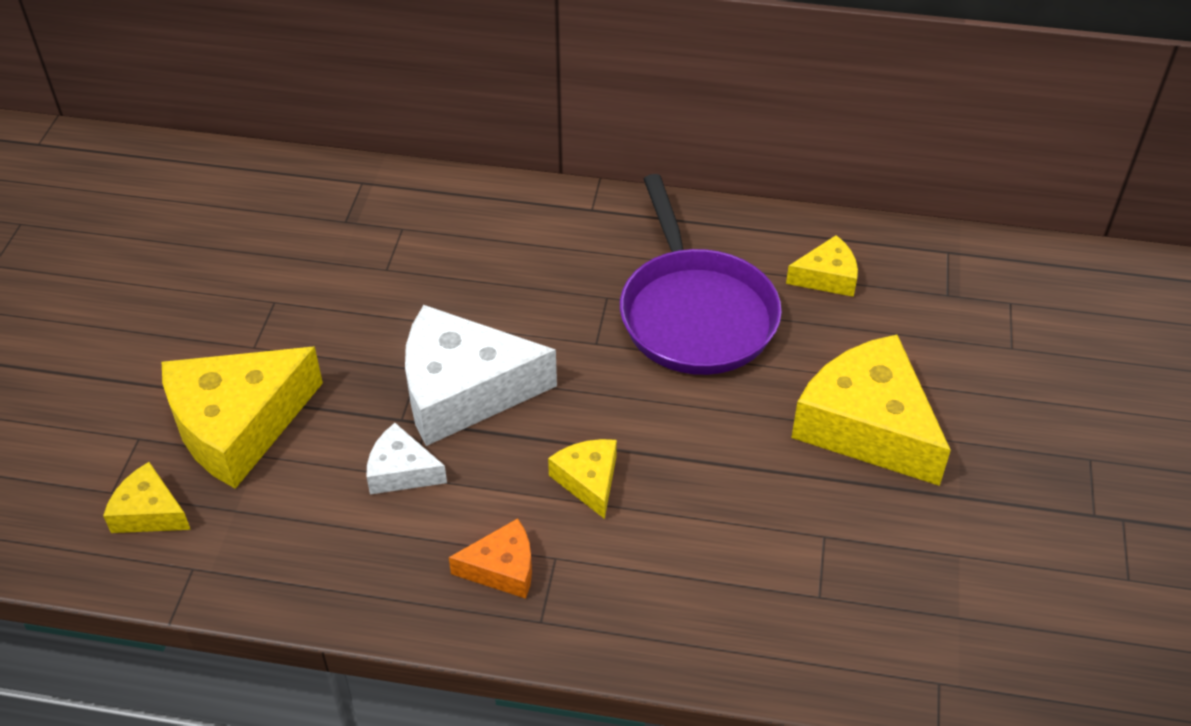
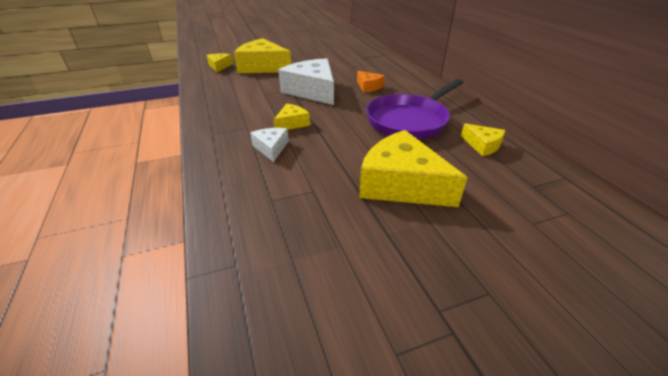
camera: 60 degrees right, 10 degrees down
white cheese [367,423,447,494] -> white cheese moved to [250,128,289,162]
orange cheese [449,518,532,599] -> orange cheese moved to [357,71,385,93]
yellow cheese [791,334,951,486] -> yellow cheese turned 75 degrees counterclockwise [359,130,468,207]

